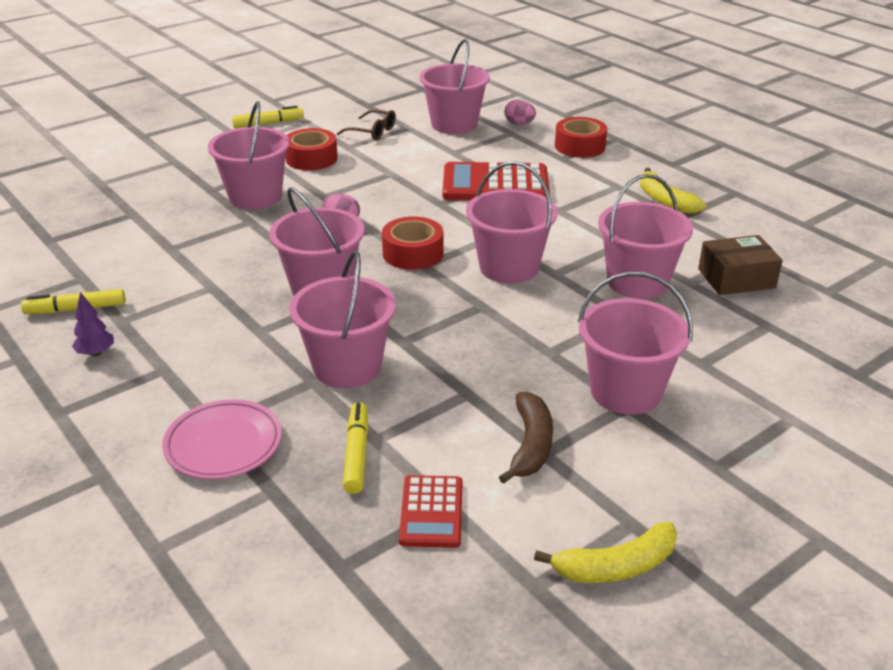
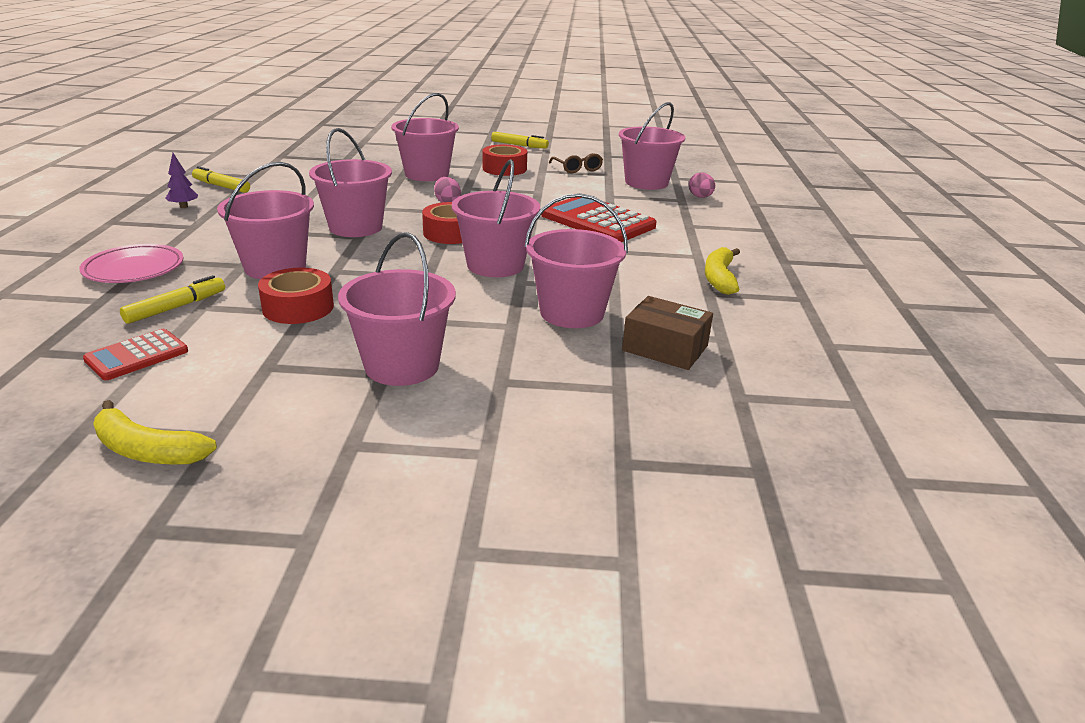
camera: 40 degrees right, 5 degrees down
brown banana [499,392,553,484] -> none
red tape [555,117,607,158] -> red tape moved to [258,268,334,324]

